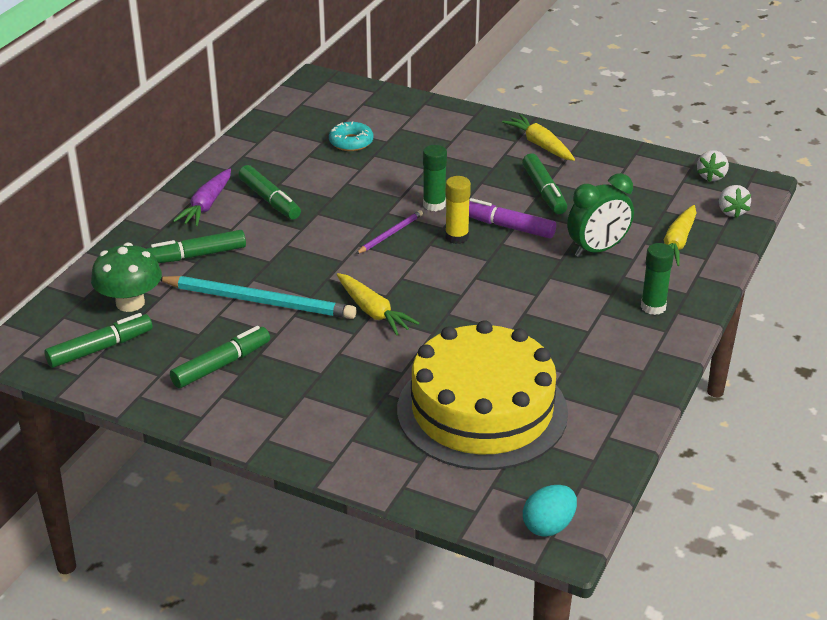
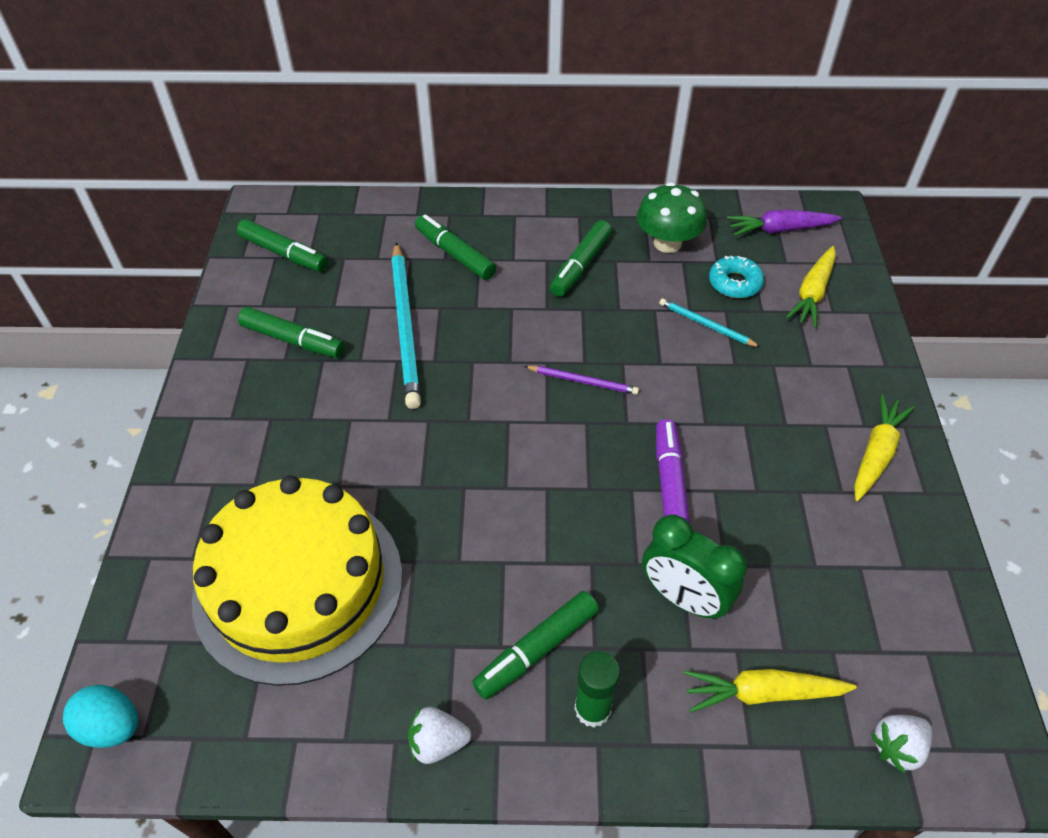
camera: 65 degrees right, 15 degrees up
green mushroom [91,243,162,312] -> green mushroom moved to [637,182,707,253]
purple carrot [173,169,231,227] -> purple carrot moved to [727,210,841,236]
yellow carrot [337,273,419,335] -> yellow carrot moved to [786,246,836,328]
green glue stick [423,145,447,211] -> none
yellow glue stick [445,176,471,244] -> none
green marker [522,153,567,214] -> green marker moved to [472,591,599,700]
white strawberry [697,150,729,182] -> white strawberry moved to [408,707,471,764]
none -> turquoise pencil [659,298,761,348]

